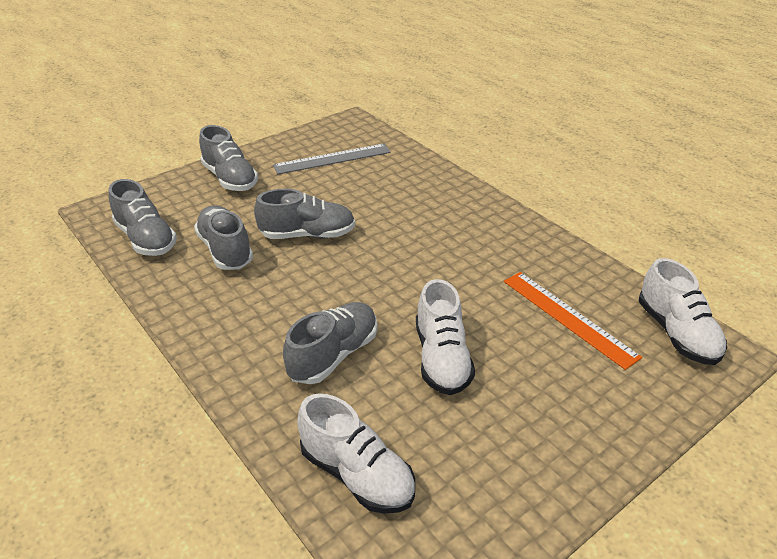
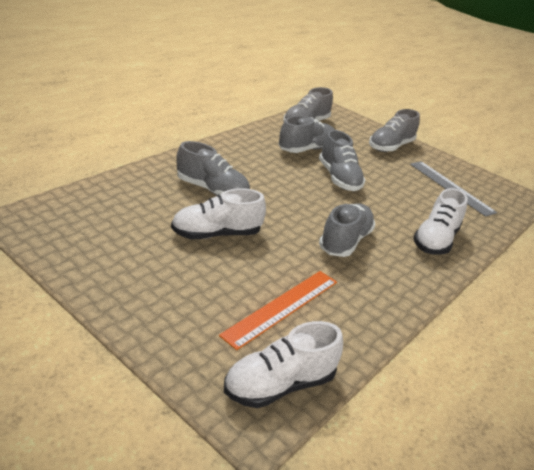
camera: 75 degrees right, 5 degrees down
white shoe [297,393,415,514] -> white shoe moved to [413,188,468,255]
none -> grey shoe [319,203,375,257]

